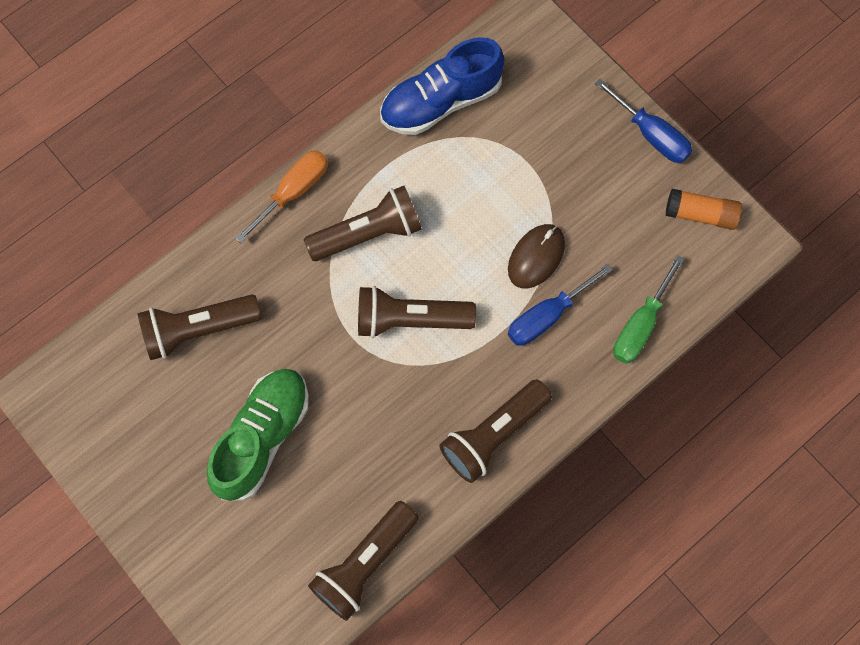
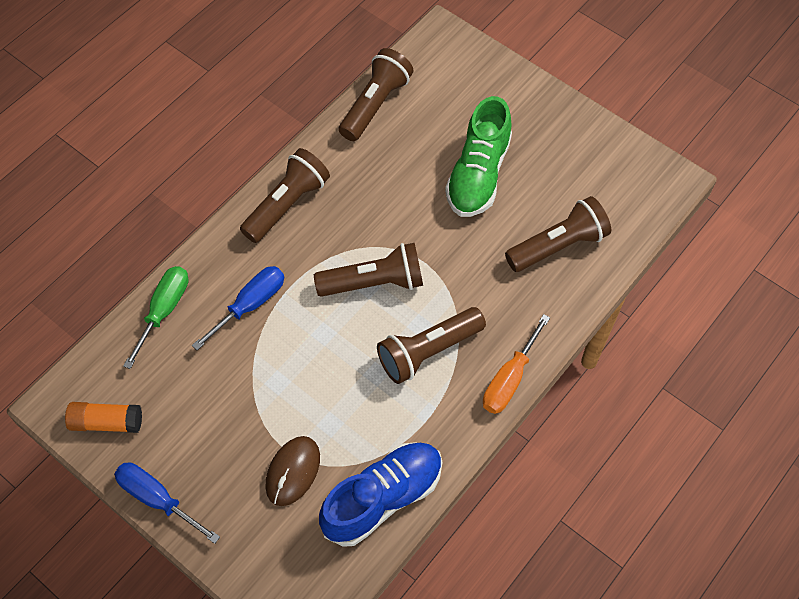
camera: 170 degrees right, 10 degrees down
brown mouse [508,224,565,288] -> brown mouse moved to [265,436,320,506]

